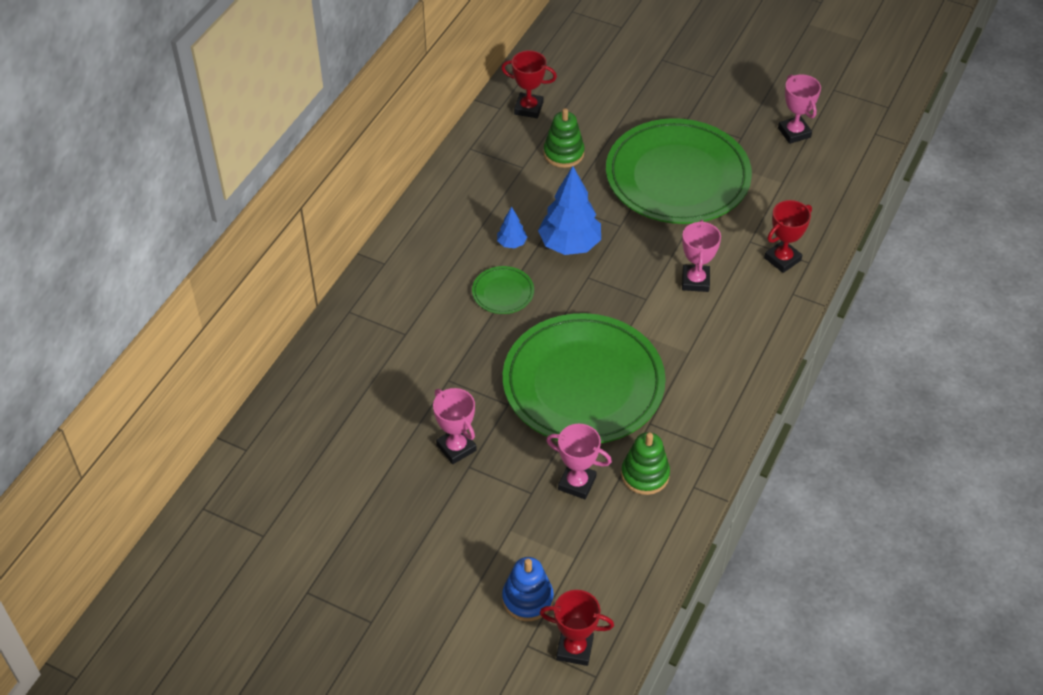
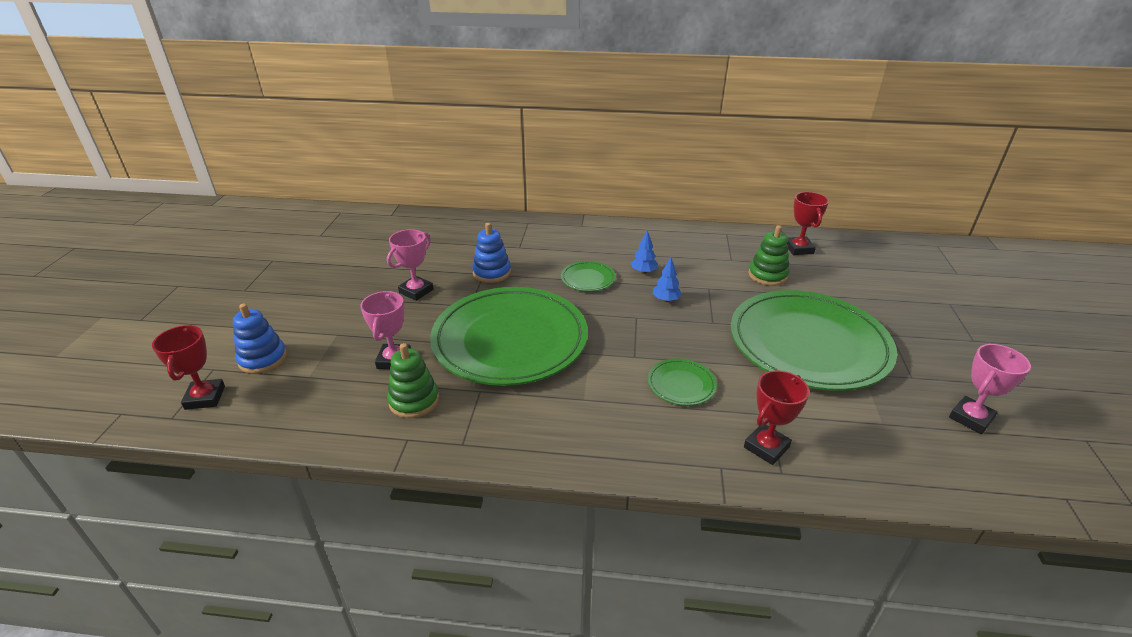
camera: 70 degrees right, 15 degrees down
blue tree [538,166,601,255] -> blue tree [653,258,682,302], size x0.48
pink trophy [682,220,721,292] -> green plate [648,359,717,406]
red trophy [764,200,812,273] -> red trophy turned 75 degrees counterclockwise [744,370,810,465]
none -> blue stacking toy [472,223,511,283]

